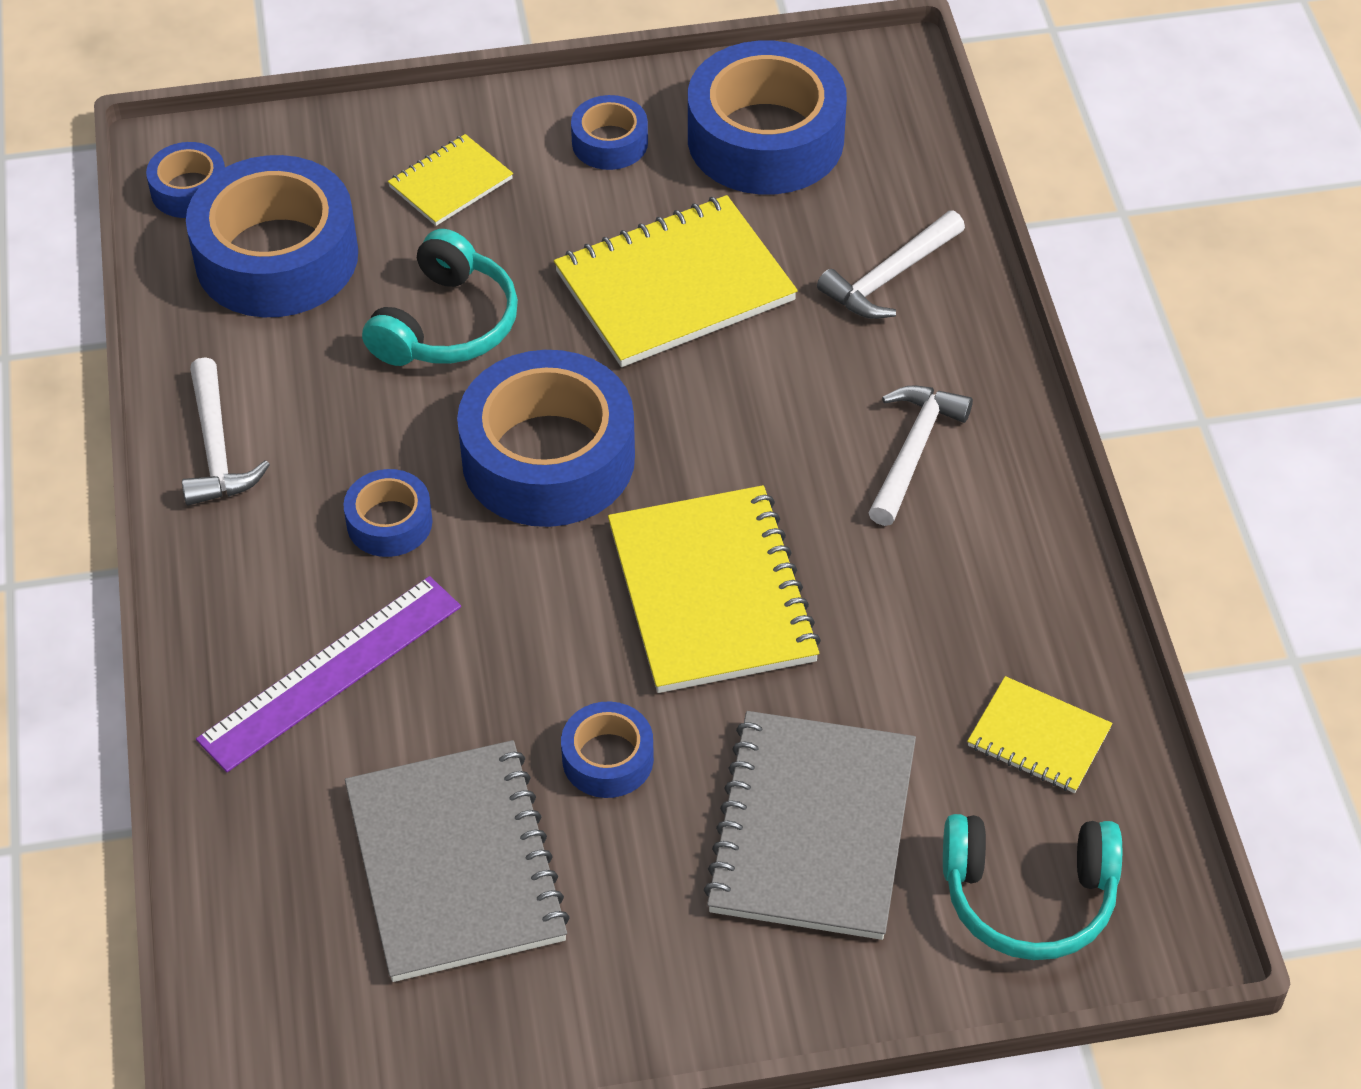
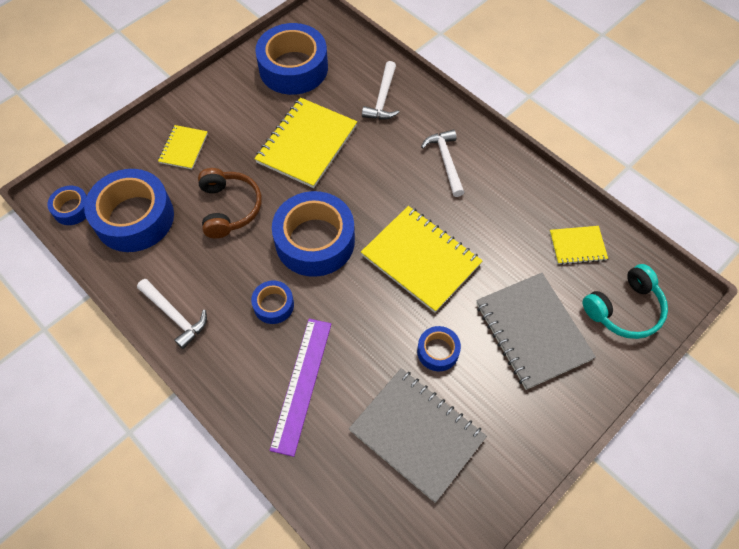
camera: 35 degrees left, 10 degrees up
turquoise headphones [362,229,518,366] -> brown headphones [198,168,262,238]
blue tape [571,95,648,170] -> none

